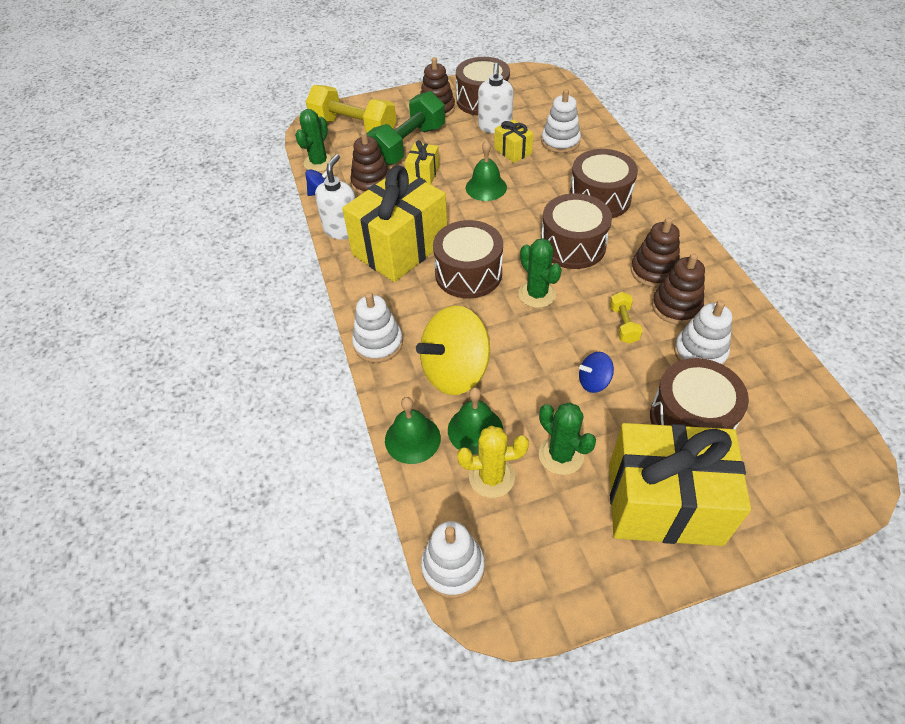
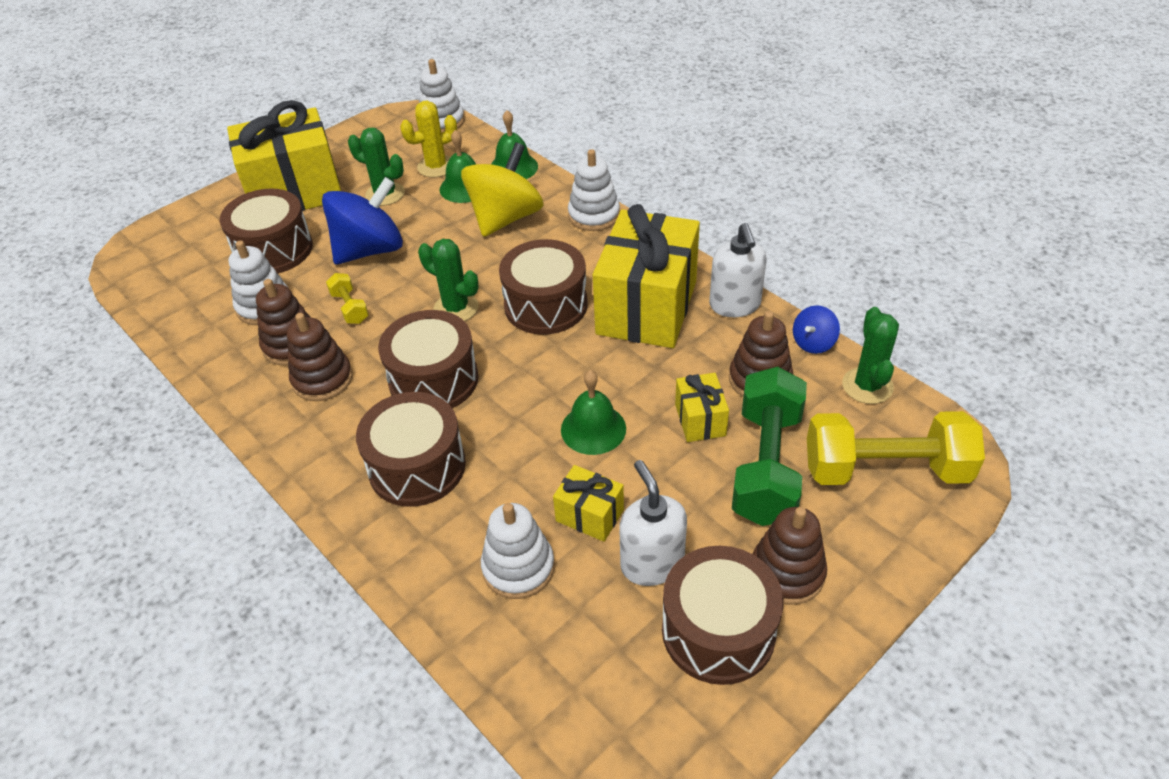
camera: 155 degrees right, 5 degrees down
blue spinning top [579,352,614,393] -> blue spinning top [322,177,403,264], size x2.12

